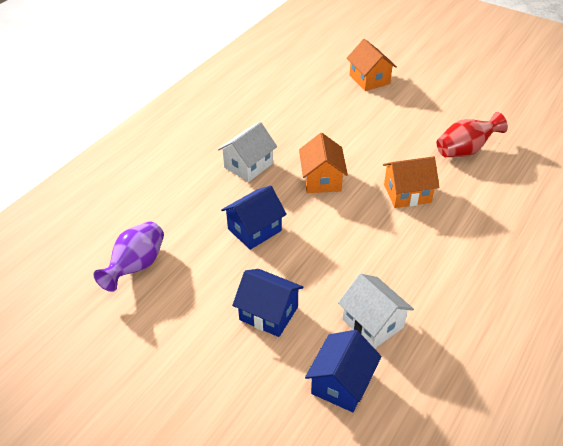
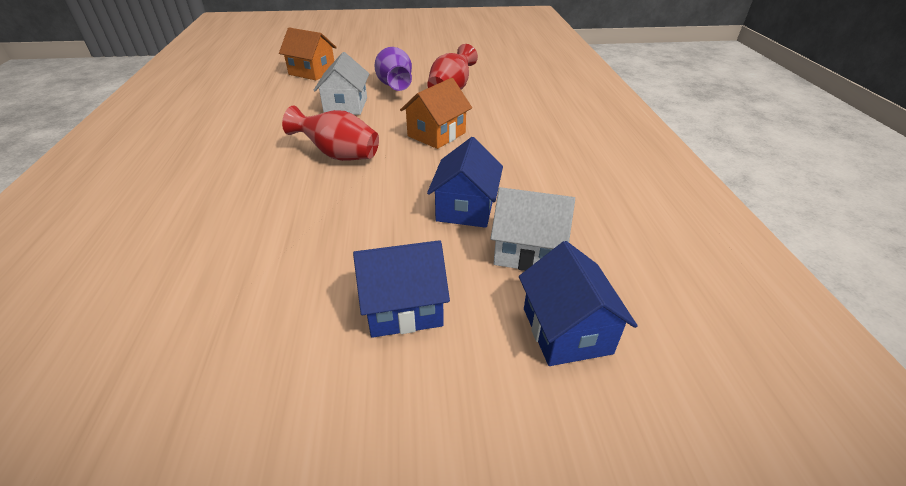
camera: 40 degrees left, 5 degrees down
purple vase [93,221,164,292] -> purple vase moved to [374,47,412,91]
white house [218,122,277,182] -> white house moved to [313,52,369,115]
blue house [221,185,287,250] -> blue house moved to [427,137,503,228]
orange house [299,133,348,193] -> red vase [282,106,379,161]

